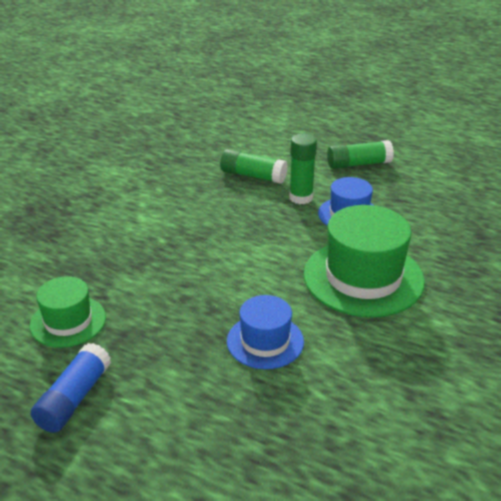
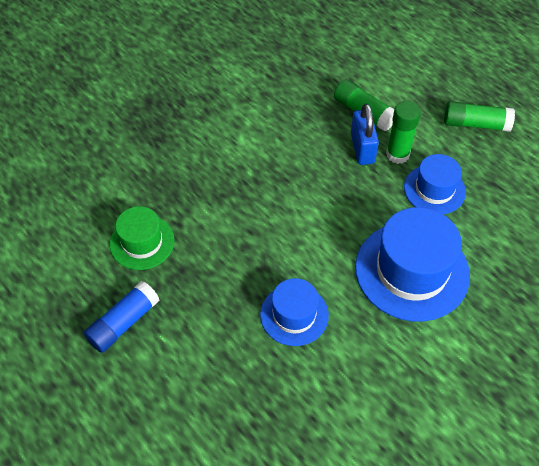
camera: 20 degrees right, 20 degrees up
green hat [304,205,425,317] -> blue hat [355,207,470,322]
none -> blue padlock [351,103,379,165]

